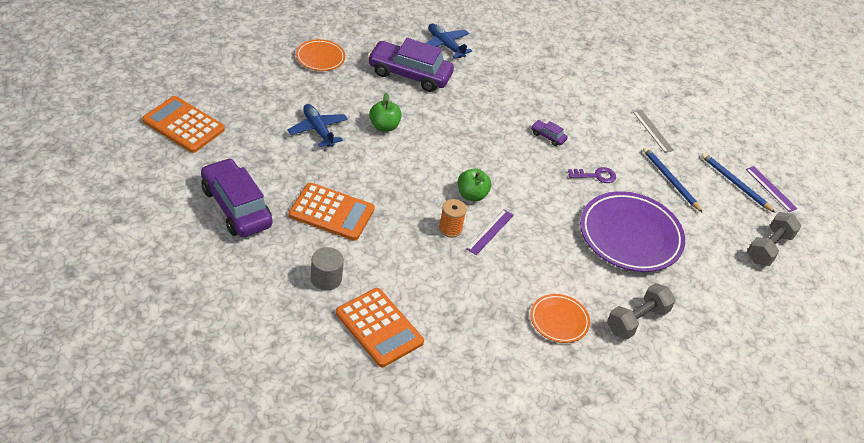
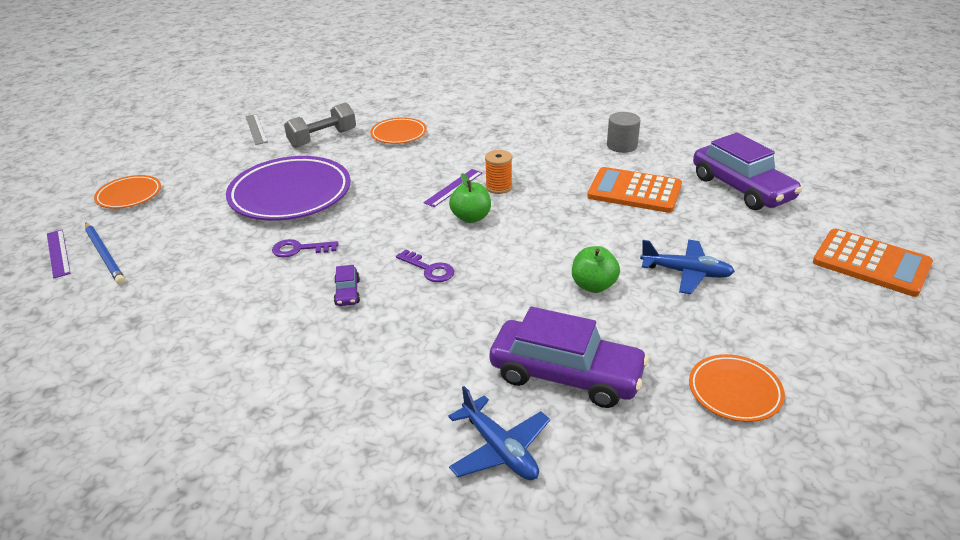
camera: 170 degrees left, 10 degrees down
blue plane [287,104,348,147] -> blue plane turned 45 degrees counterclockwise [640,240,735,294]
orange calculator [336,288,424,367] -> none
purple car [531,120,568,146] -> purple car turned 45 degrees clockwise [334,265,360,306]
grey ruler [633,110,674,153] -> grey ruler moved to [245,114,268,145]
blue pencil [643,147,703,213] -> none
grey dumbbell [747,212,802,266] -> orange plate [94,175,161,209]
none -> purple key [396,250,454,282]

